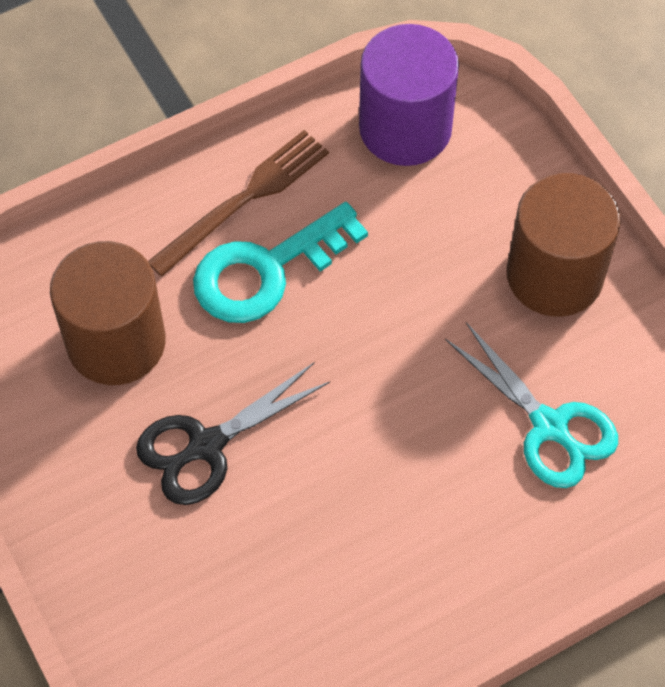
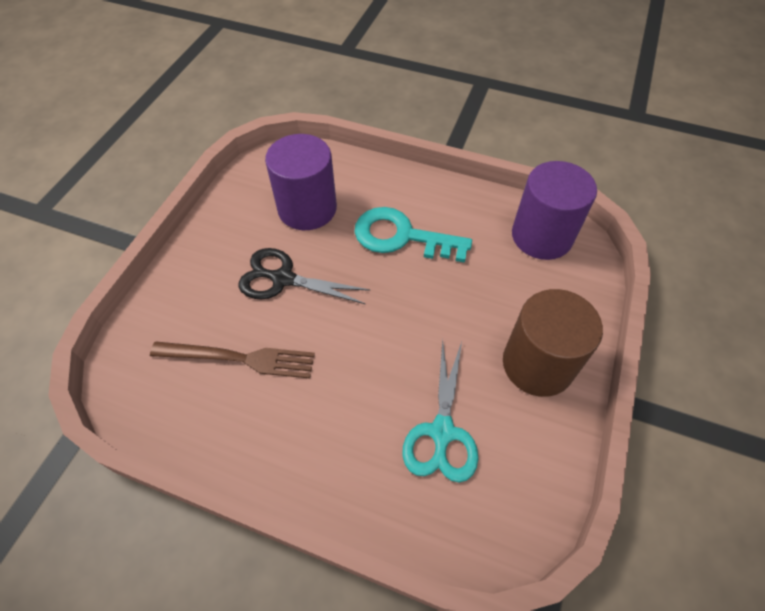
camera: 50 degrees right, 5 degrees down
brown cylinder [50,241,166,385] -> purple cylinder [265,134,337,230]
brown fork [148,130,329,276] -> brown fork moved to [150,341,315,379]

